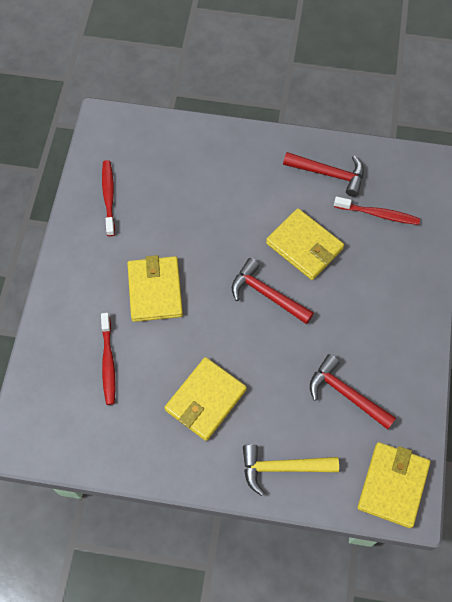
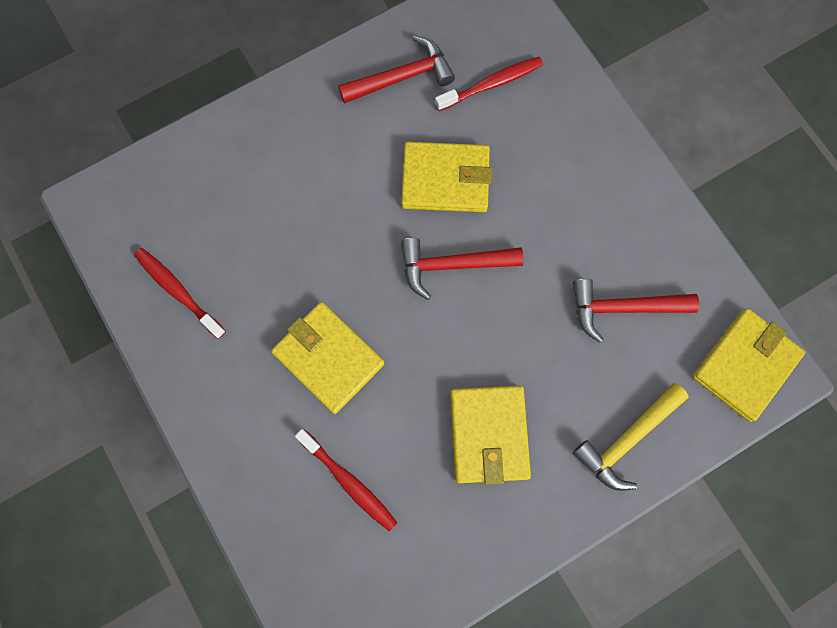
camera: 40 degrees left, 10 degrees up
yellow wallet [358,442,431,528] -> yellow wallet turned 60 degrees clockwise [692,308,806,422]

